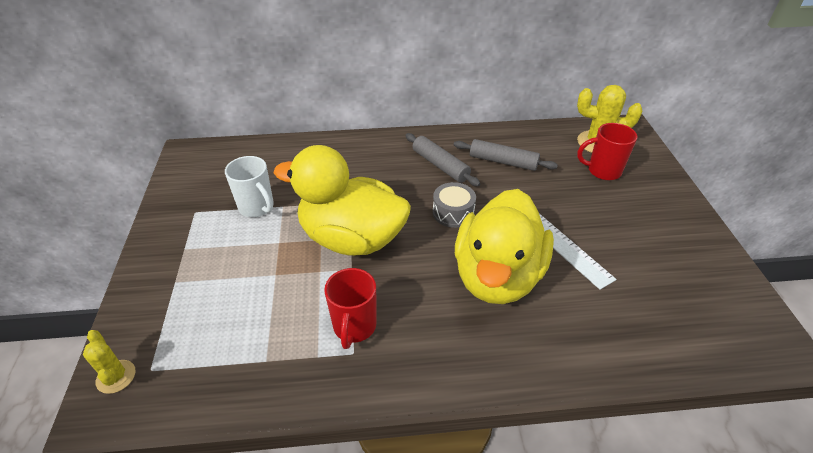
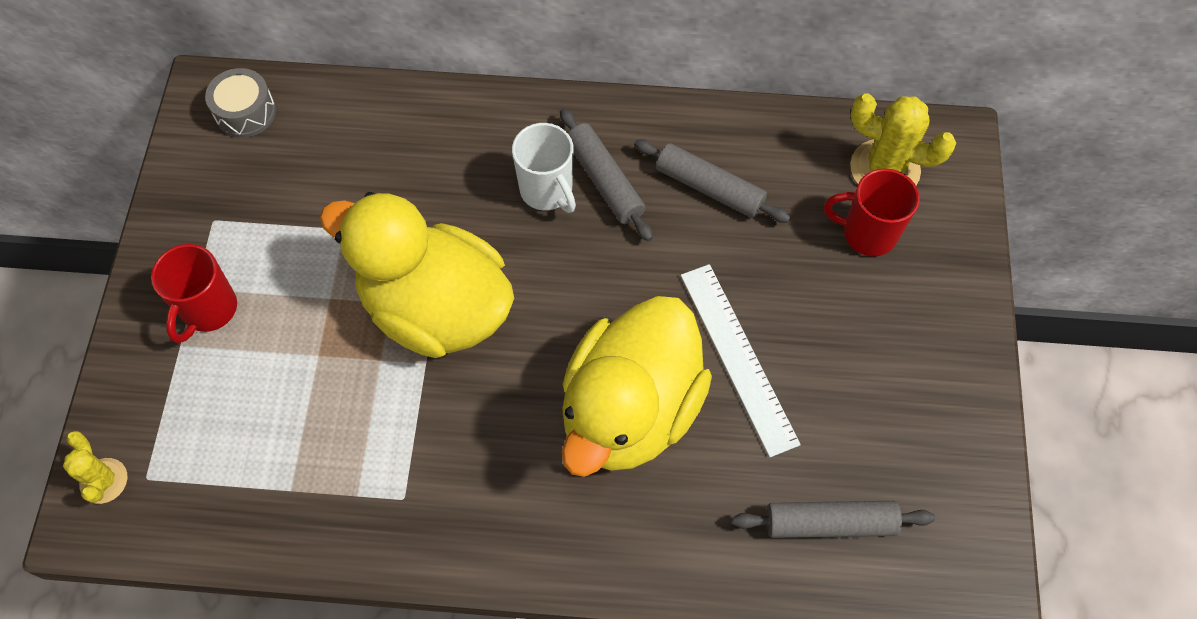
camera: 10 degrees right, 20 degrees up
white mug [225,156,274,217] -> white mug moved to [512,123,576,213]
red mug [324,268,376,349] -> red mug moved to [151,244,237,343]
grey drum [433,182,476,228] -> grey drum moved to [205,68,276,138]
none -> grey rolling pin [732,501,935,538]

